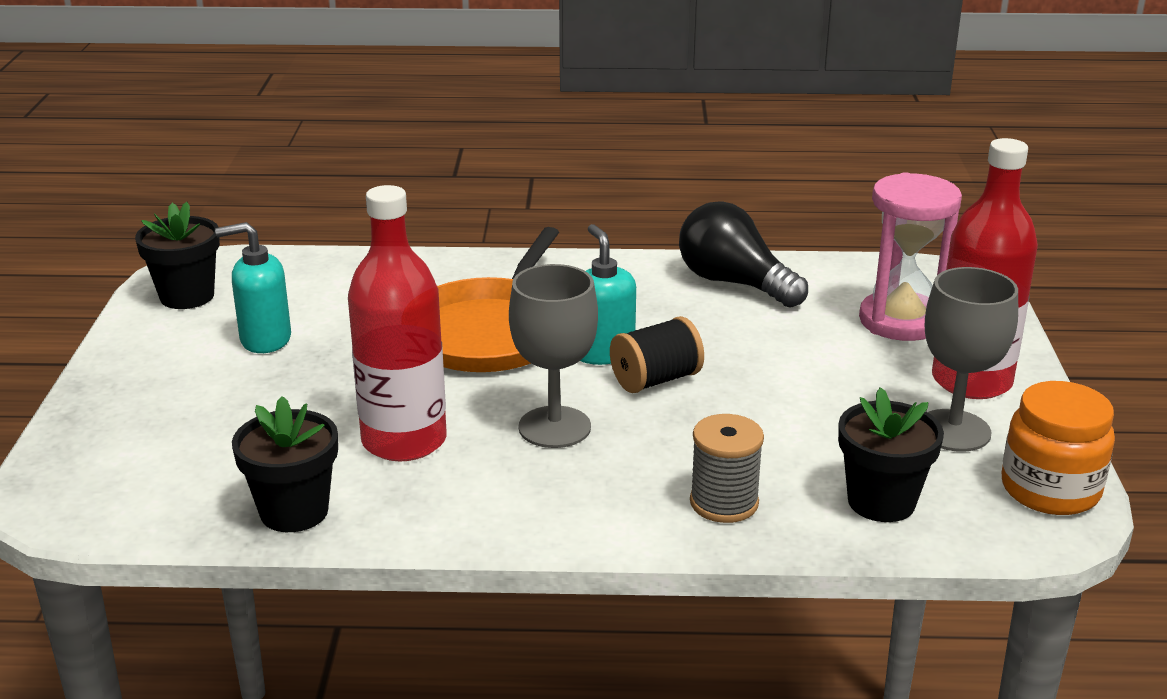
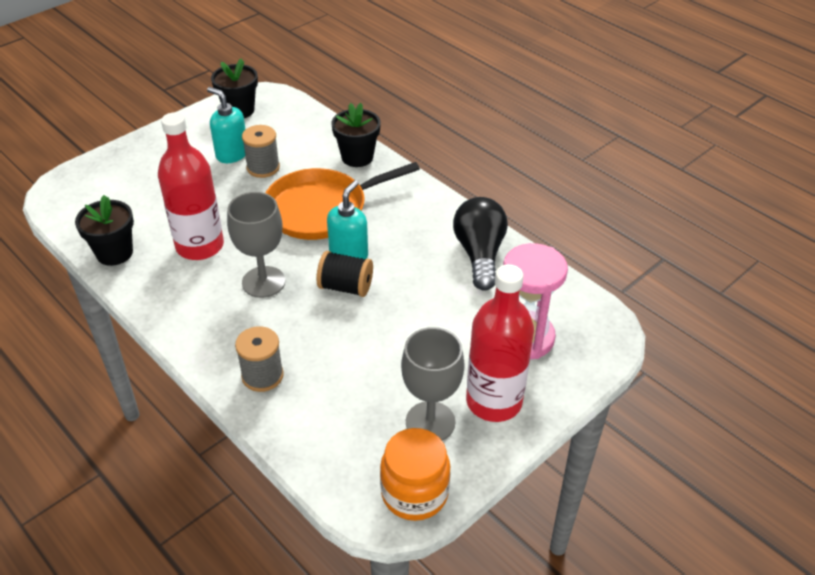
camera: 45 degrees right, 15 degrees up
black flower pot [838,387,944,522] -> black flower pot moved to [332,103,381,167]
none -> grey spool [242,125,280,178]

